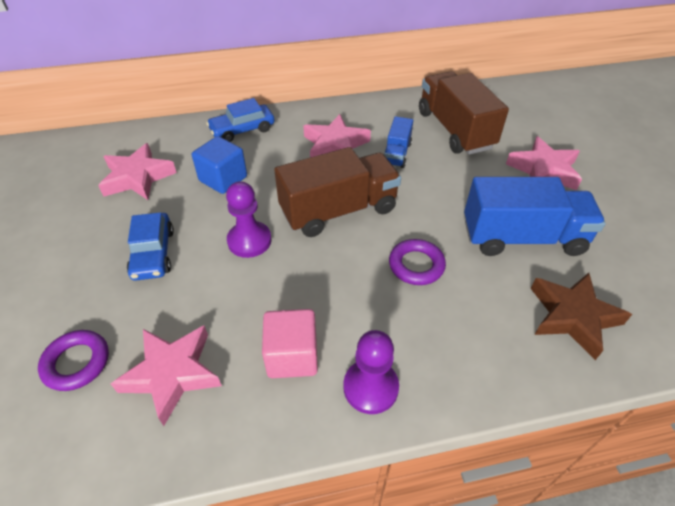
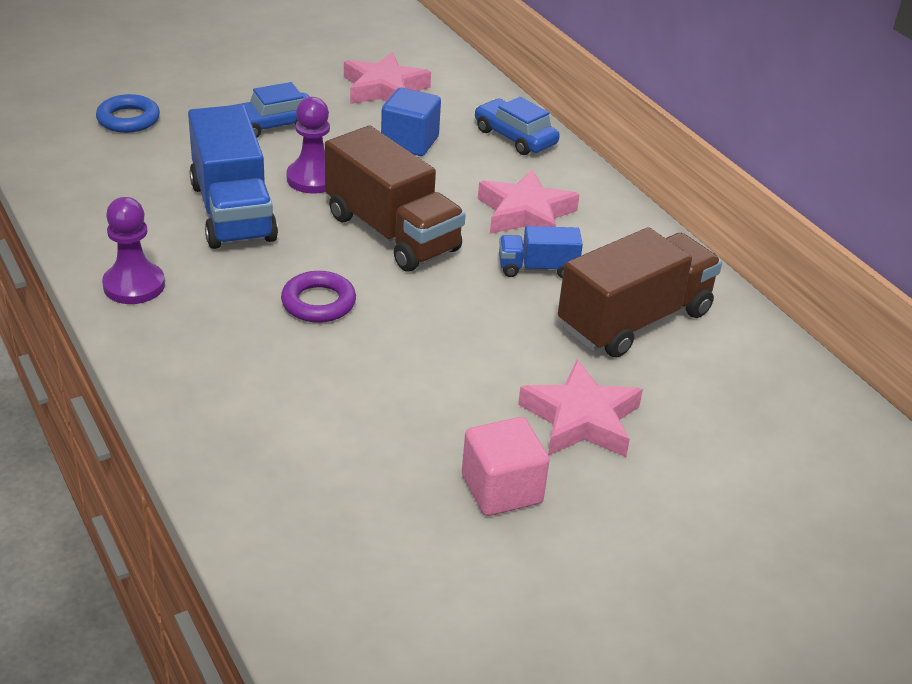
camera: 70 degrees right, 10 degrees down
purple ring [38,330,109,391] -> blue ring [96,94,160,133]
pink star [111,325,222,426] -> none
pink cube [262,309,318,378] -> pink cube moved to [462,417,550,516]
blue truck [464,177,606,256] -> blue truck moved to [188,104,278,249]
brown star [531,273,632,360] -> none

